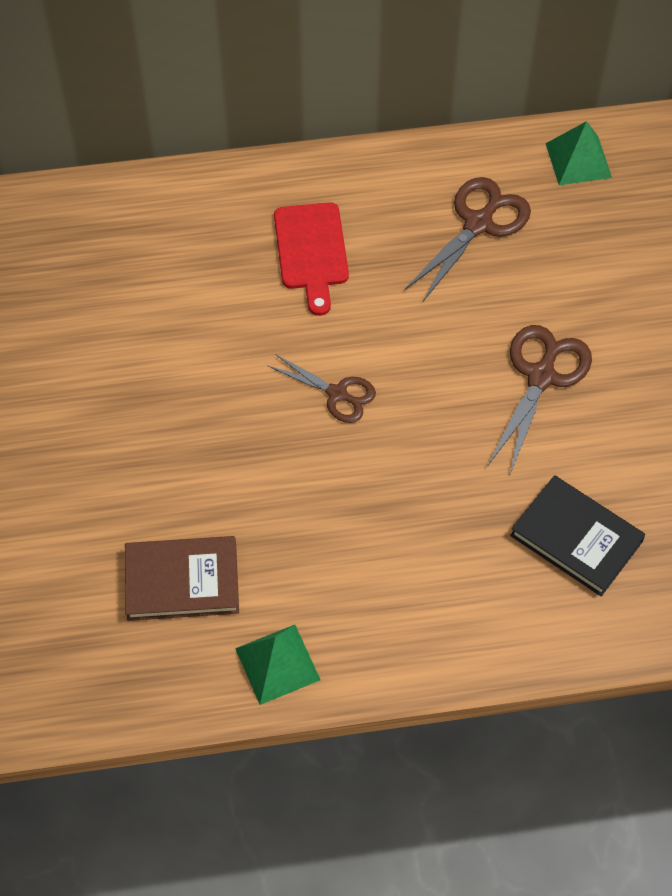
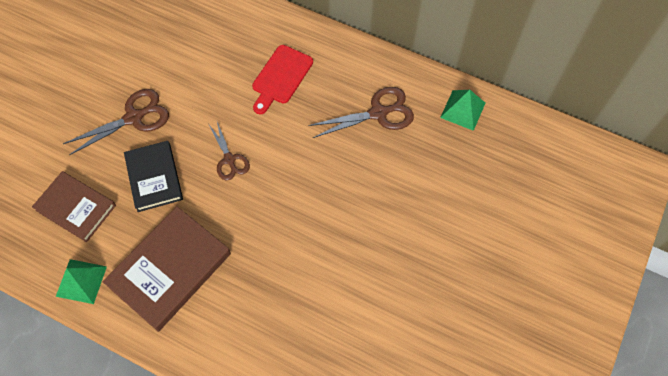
camera: 35 degrees right, 5 degrees up
brown scissors [488,325,592,474] -> brown scissors moved to [63,89,169,155]
black book [510,475,645,596] -> black book moved to [124,141,183,212]
none -> brown book [103,206,231,332]

